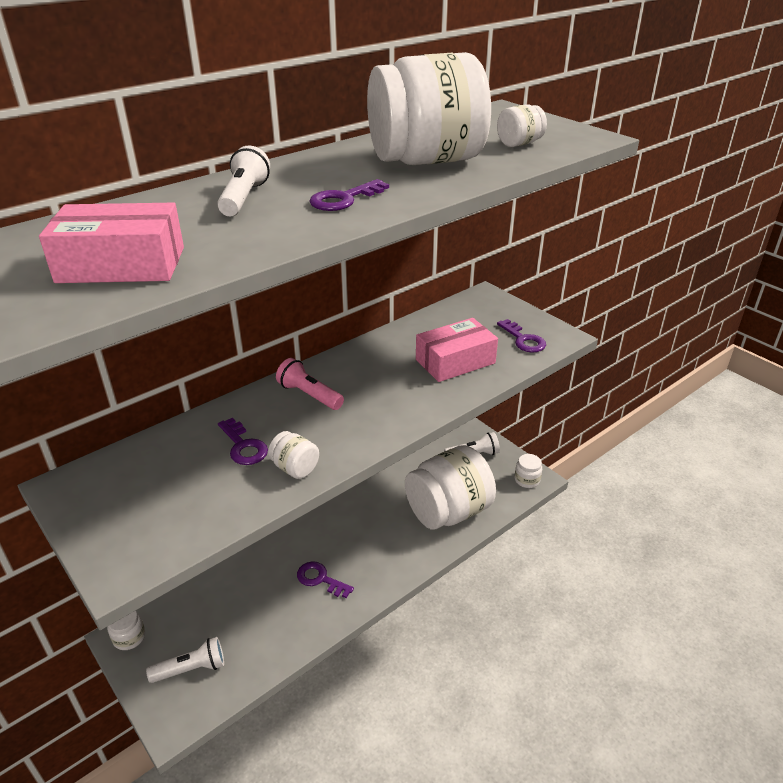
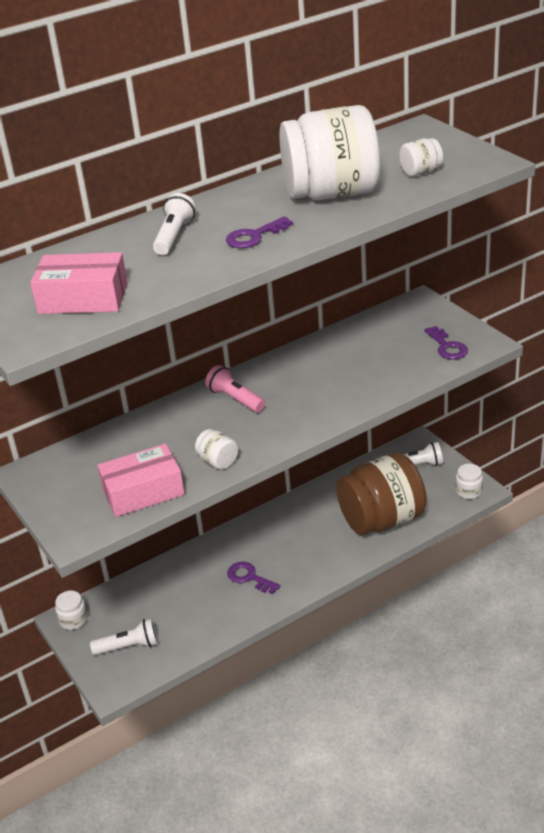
camera: 10 degrees right, 0 degrees up
purple key [218,418,268,465] -> none
white jar [405,445,496,529] -> brown jar [336,452,427,535]
pink box [416,318,498,382] -> pink box moved to [97,444,185,517]

